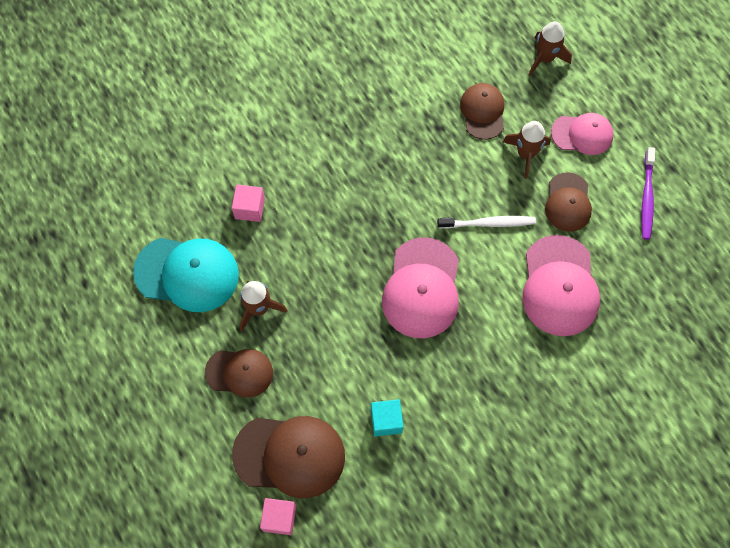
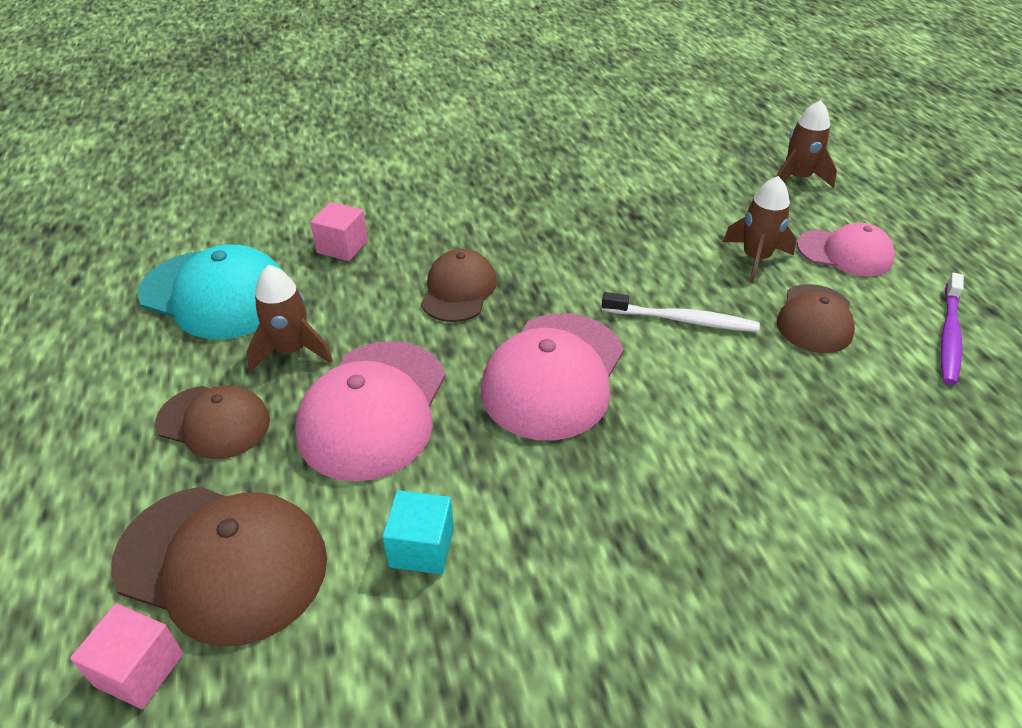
camera: 15 degrees right, 25 degrees down
brown cap [460,83,504,140] -> brown cap moved to [421,249,497,322]
pink cap [522,235,600,336] -> pink cap moved to [295,341,446,482]

